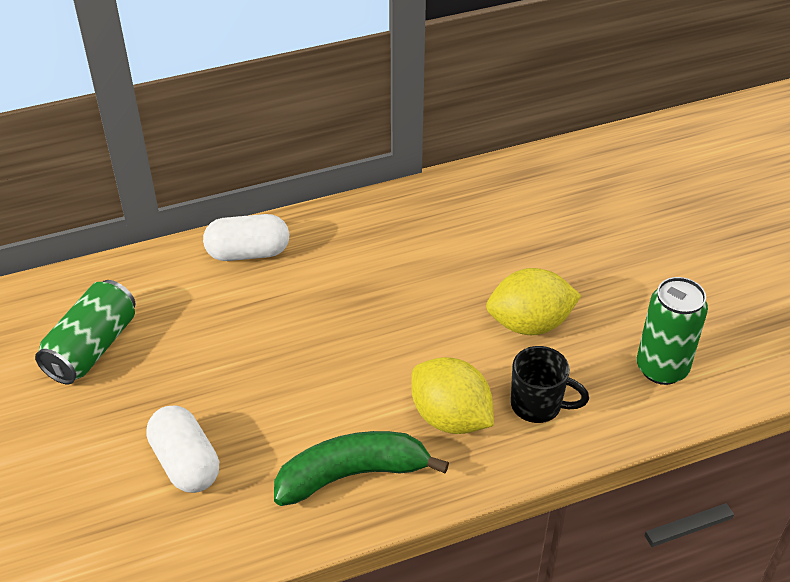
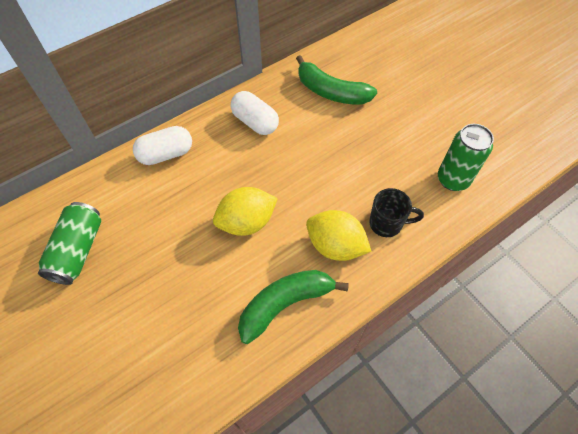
camera: 15 degrees left, 15 degrees up
white capsule [146,405,219,493] -> white capsule moved to [231,91,279,135]
yellow lemon [486,268,581,335] -> yellow lemon moved to [213,187,278,236]
none -> green banana [296,55,377,105]

